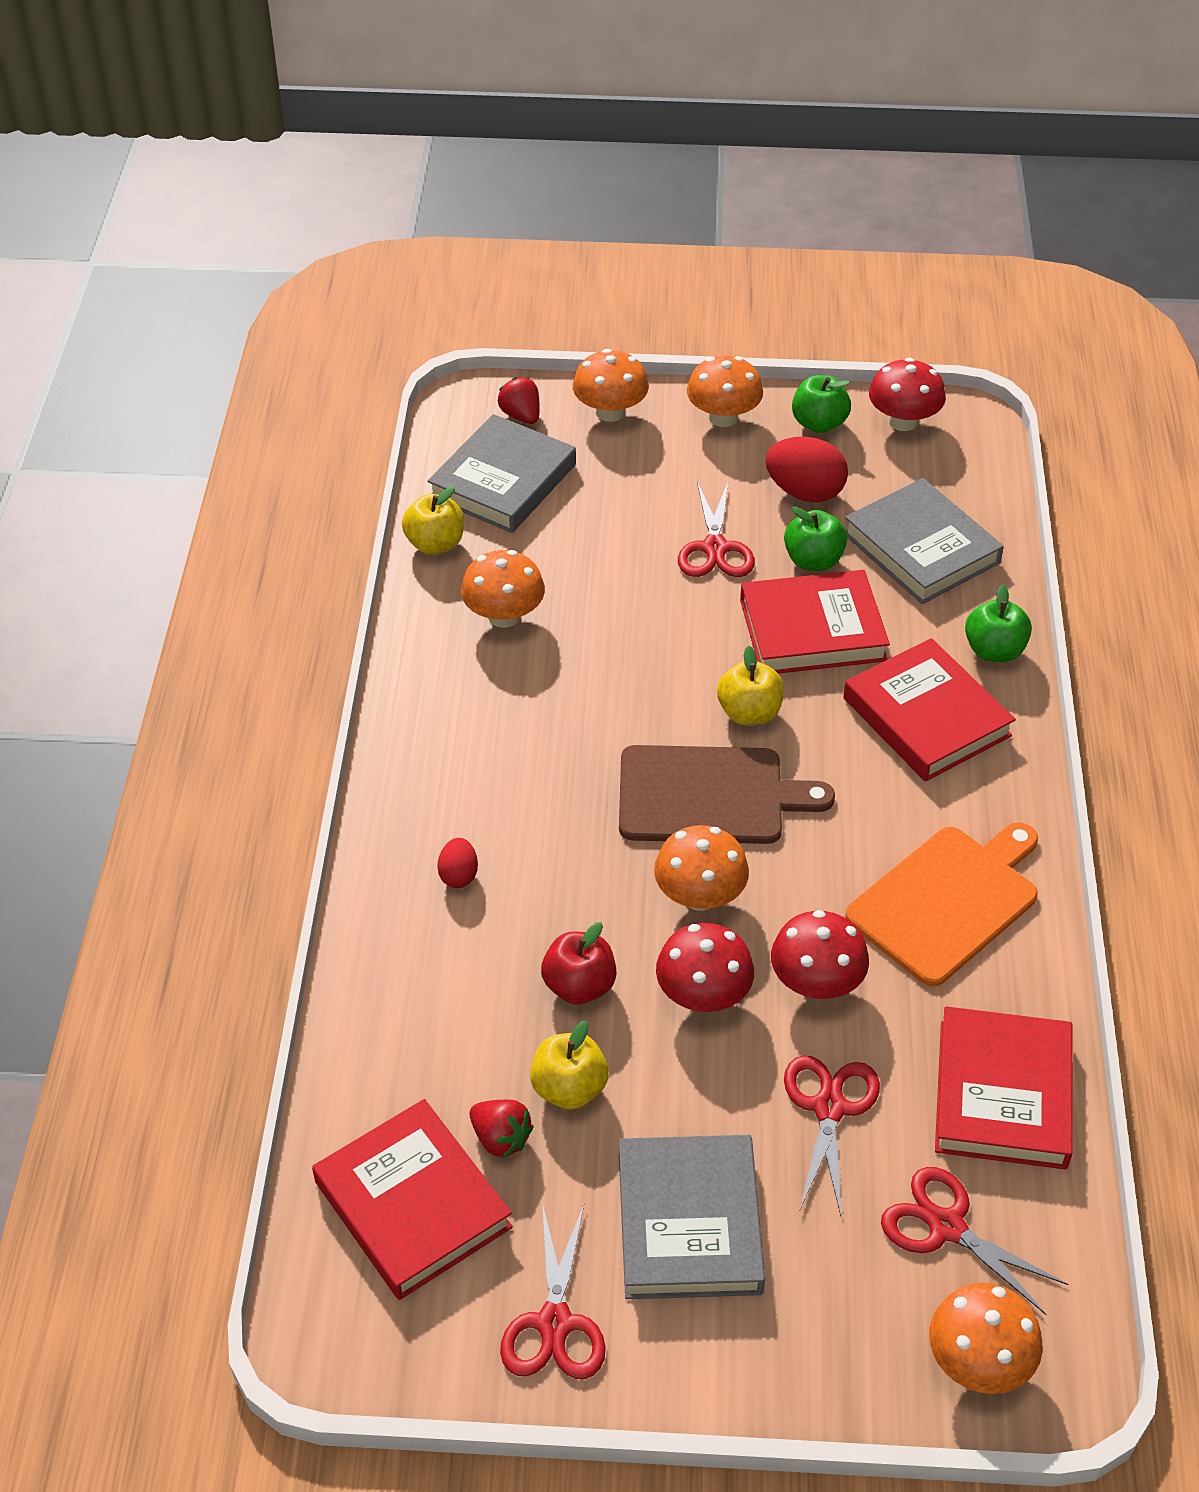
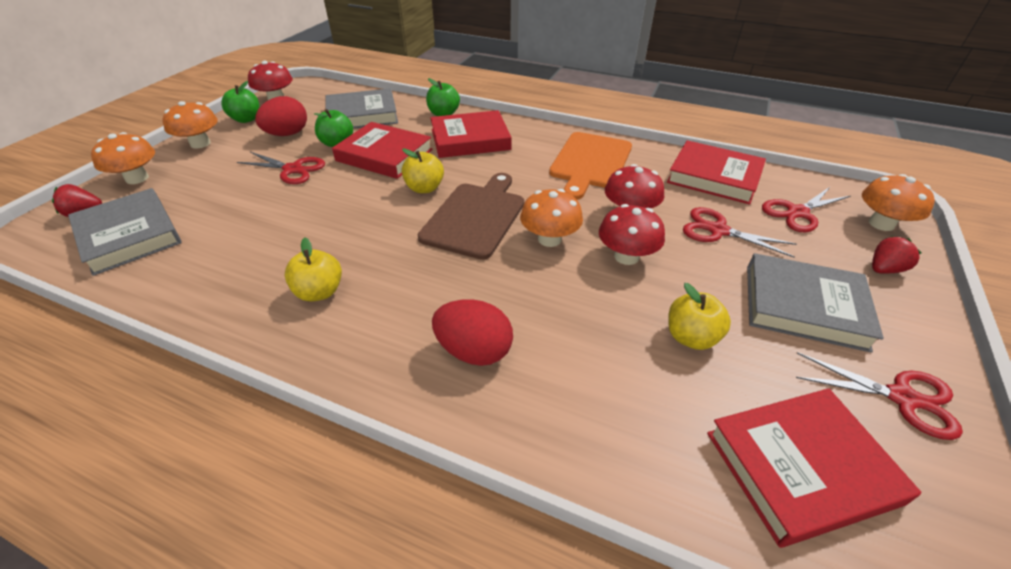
camera: 70 degrees left, 5 degrees down
yellow apple [402,486,464,555] -> yellow apple moved to [285,237,342,302]
red egg [437,838,478,888] -> red egg [432,299,513,366], size x1.84
orange mushroom [461,550,545,628] -> none
red strawberry [470,1100,534,1159] -> red strawberry moved to [872,236,921,274]
red apple [541,922,617,1005] -> none
red book [740,570,890,674] -> red book turned 75 degrees counterclockwise [332,122,433,179]
orange cutting board [845,822,1038,987] -> orange cutting board turned 135 degrees counterclockwise [549,132,632,200]

